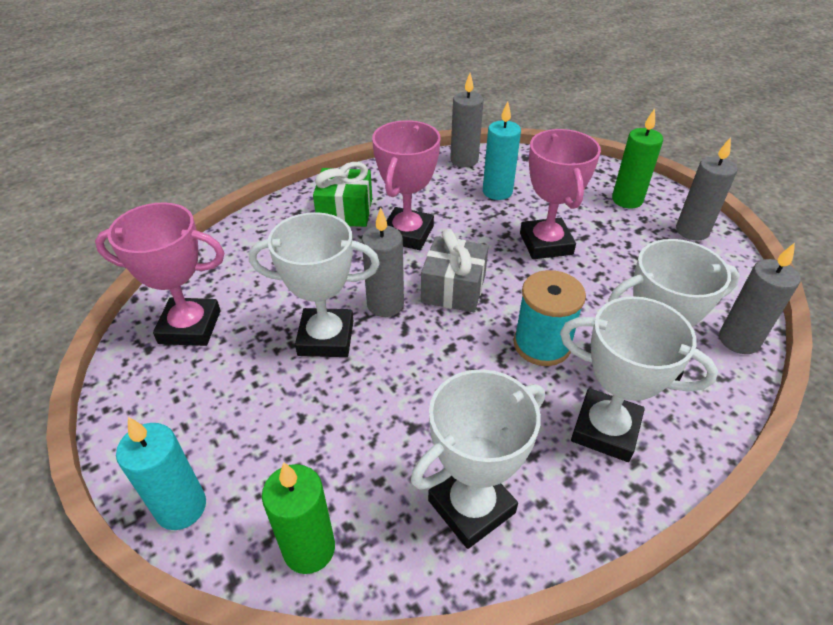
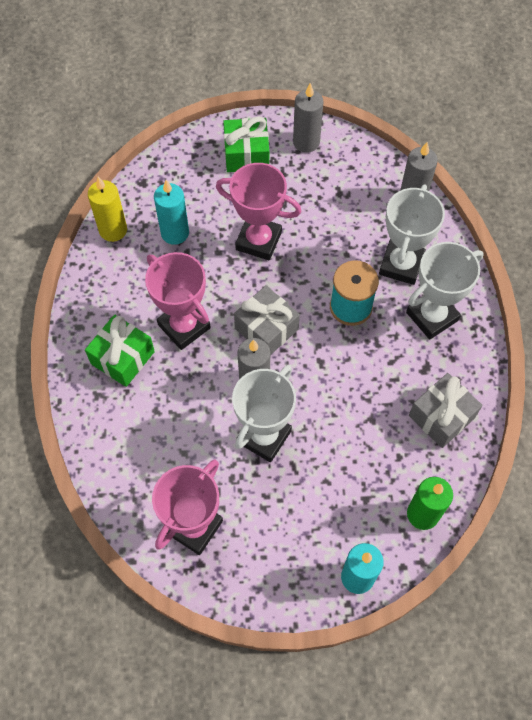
camera: 60 degrees left, 20 degrees up
white trophy [411,369,545,549] -> grey gift [409,373,483,448]
grey candle [450,73,484,167] -> yellow candle [88,177,127,242]
green candle [612,108,663,208] -> green gift [223,116,269,172]

